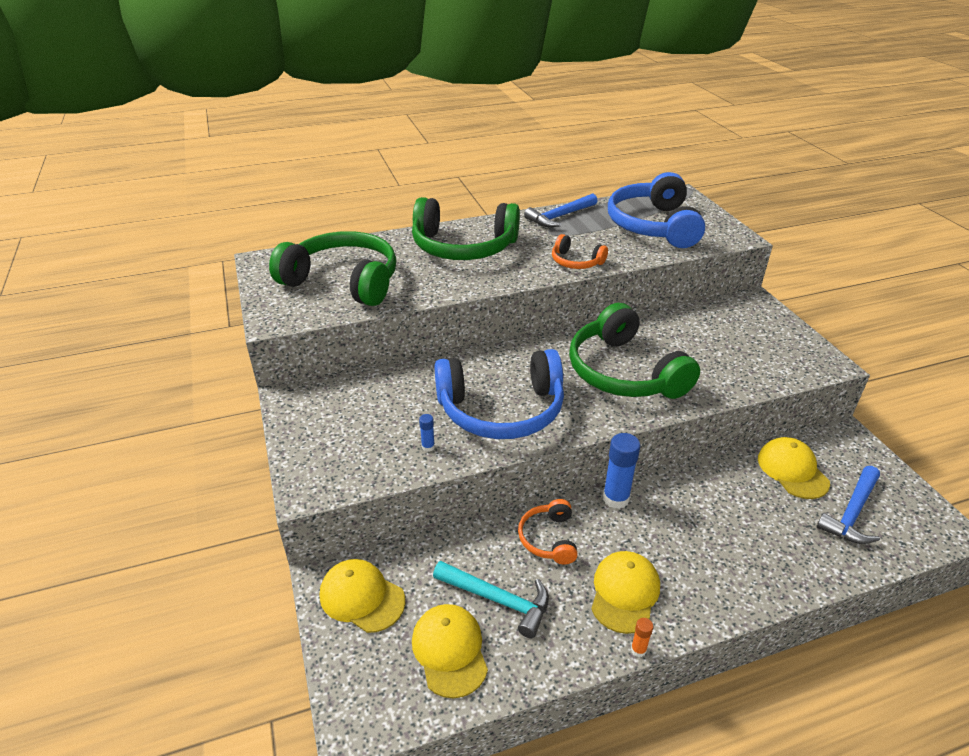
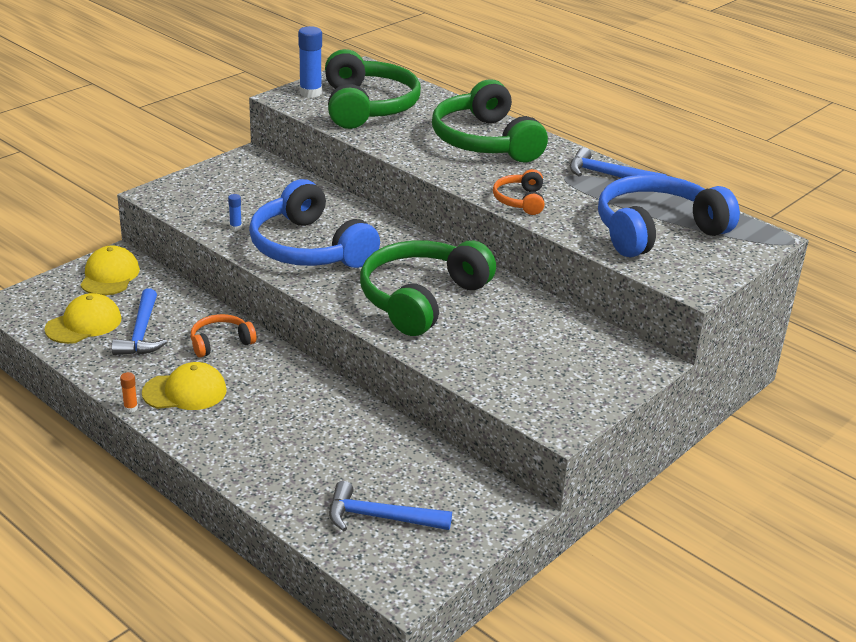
camera: 60 degrees right, 5 degrees down
turquoise hammer [433,561,549,638] -> blue hammer [111,288,167,355]
blue glue stick [603,433,641,509] -> blue glue stick moved to [298,26,322,98]
yellow cap [758,437,830,499] -> none

